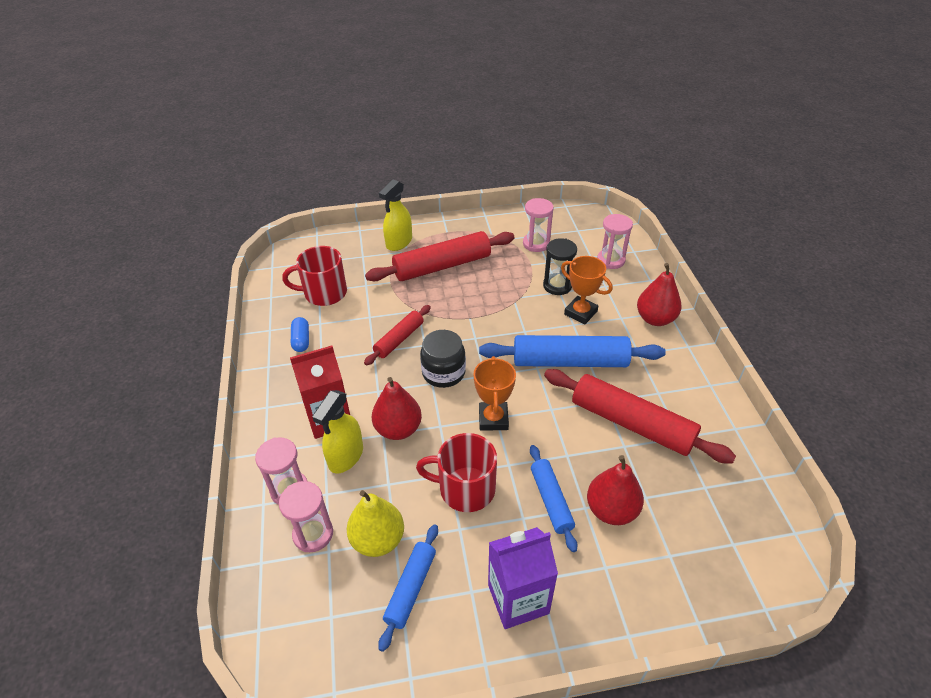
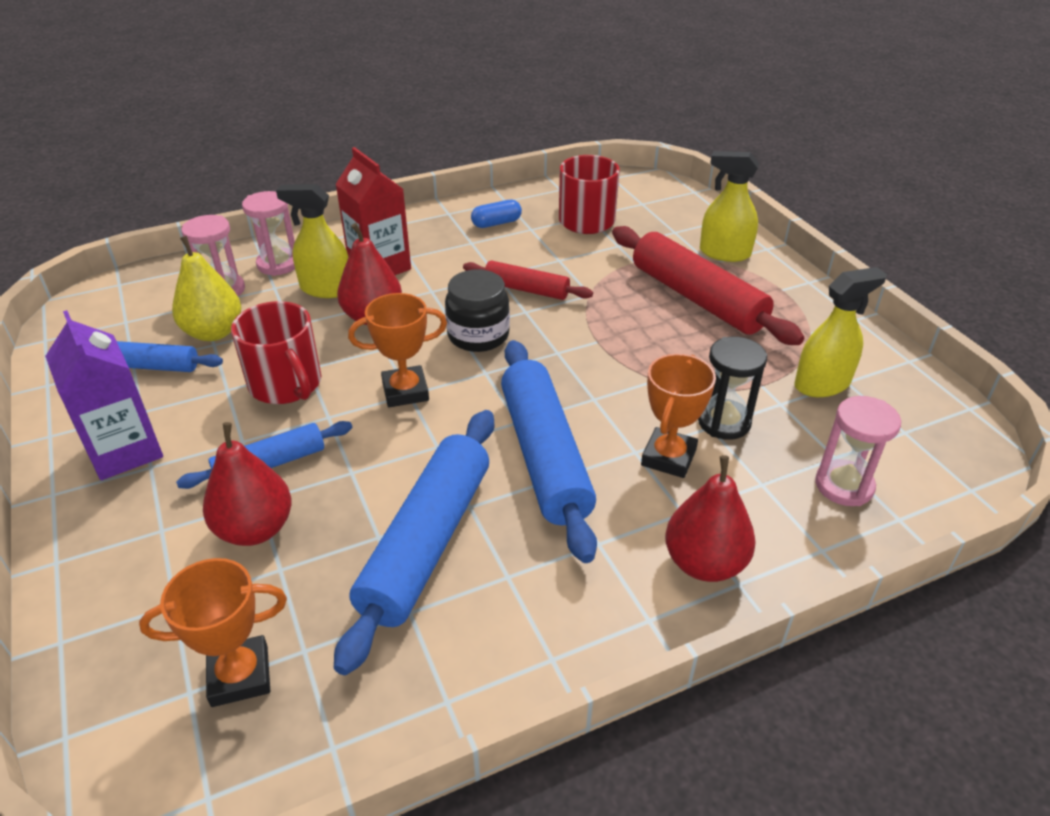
camera: 75 degrees right, 5 degrees down
red mug [416,433,497,512] -> red mug turned 150 degrees clockwise [231,301,321,404]
pink hourglass [523,198,554,252] -> yellow spray bottle [794,267,887,397]
red rolling pin [544,369,736,463] -> blue rolling pin [334,410,494,675]
none -> orange trophy [139,558,287,707]

